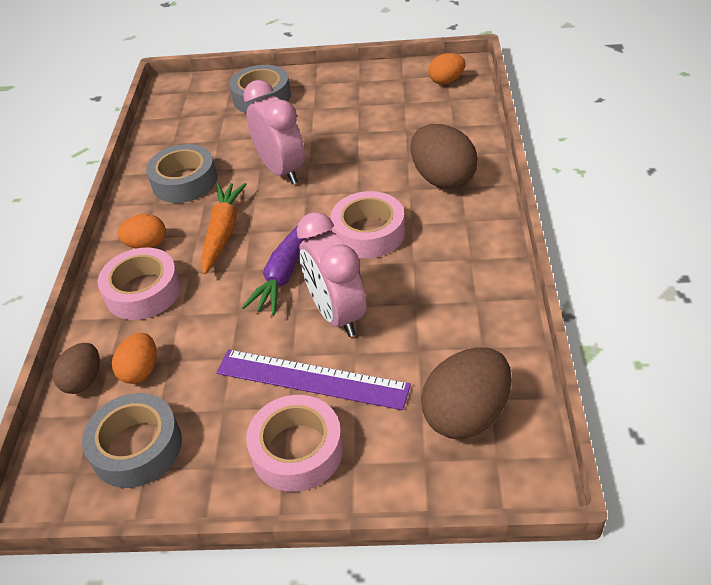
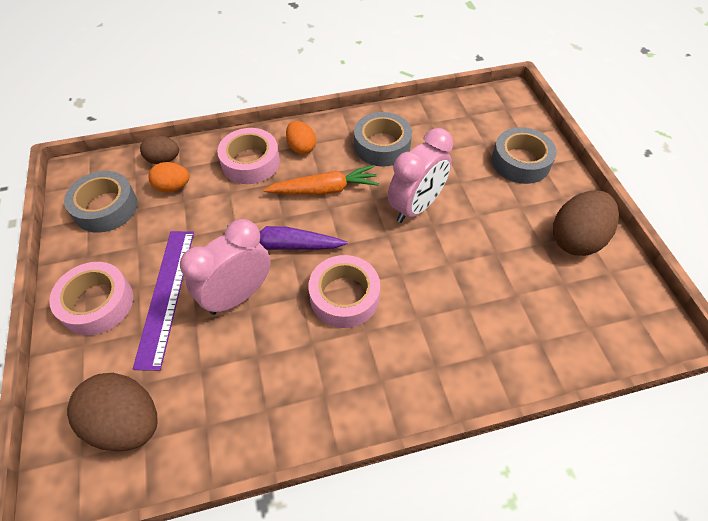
camera: 70 degrees right, 10 degrees up
brown egg [411,124,478,189] -> brown egg moved to [553,190,619,256]
orange egg [429,53,465,85] -> none

